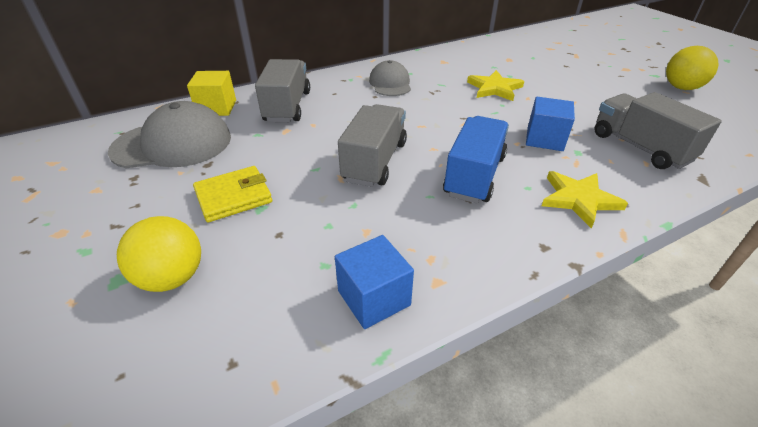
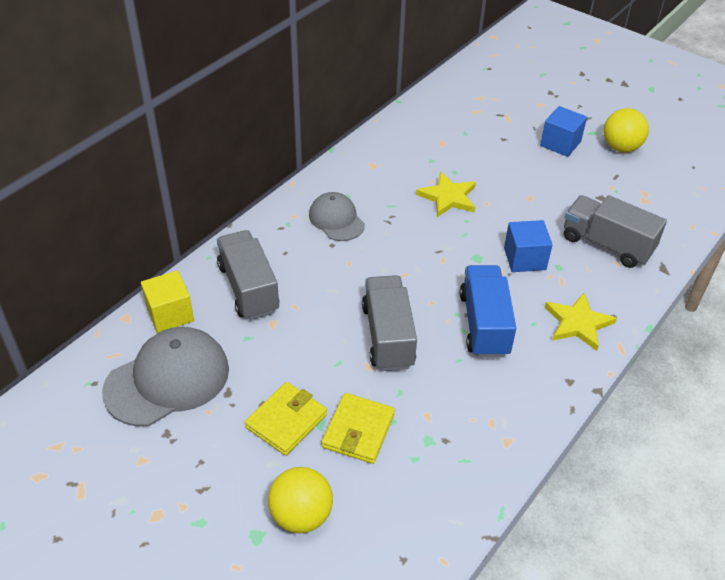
camera: 25 degrees left, 5 degrees up
blue cube [335,235,414,329] -> blue cube moved to [540,106,587,157]
none -> yellow wallet [322,393,395,464]

